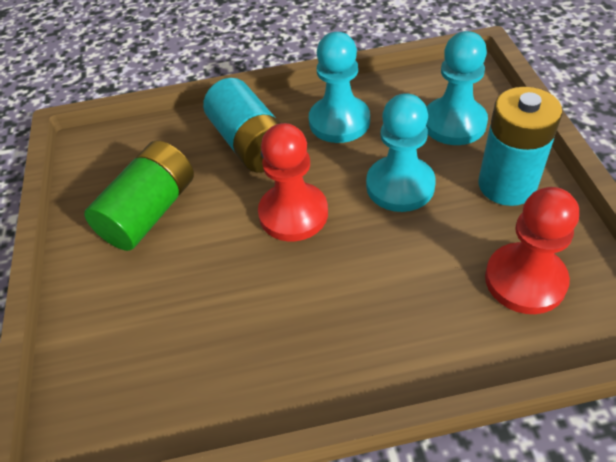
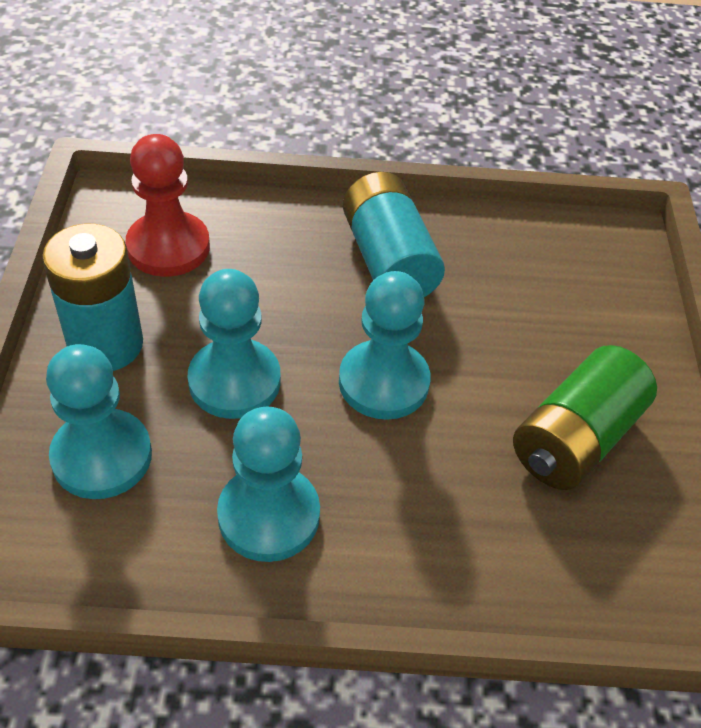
camera: 175 degrees left, 0 degrees up
turquoise battery [203,78,280,172] -> turquoise battery moved to [343,172,445,297]
red pawn [258,123,328,241] -> turquoise pawn [339,271,430,420]

